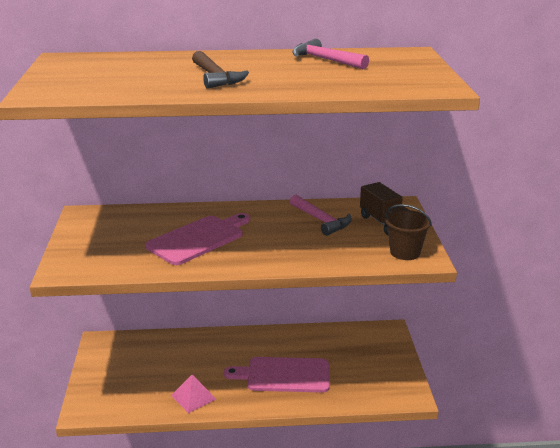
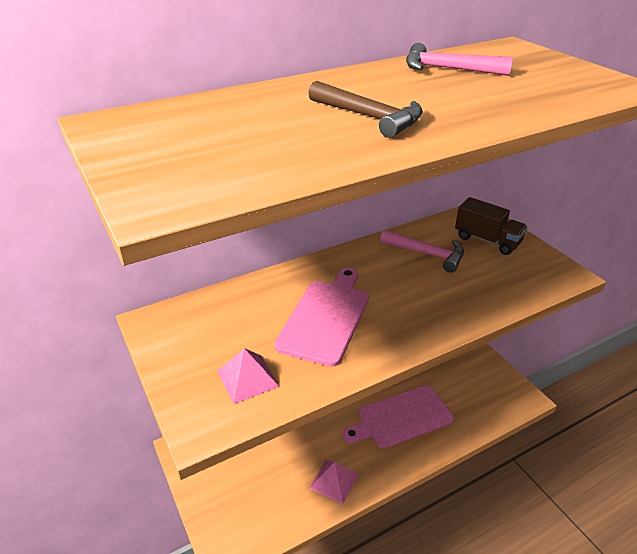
camera: 25 degrees left, 10 degrees up
brown bucket [385,204,432,260] -> none
none -> pink pyramid [217,348,280,404]

